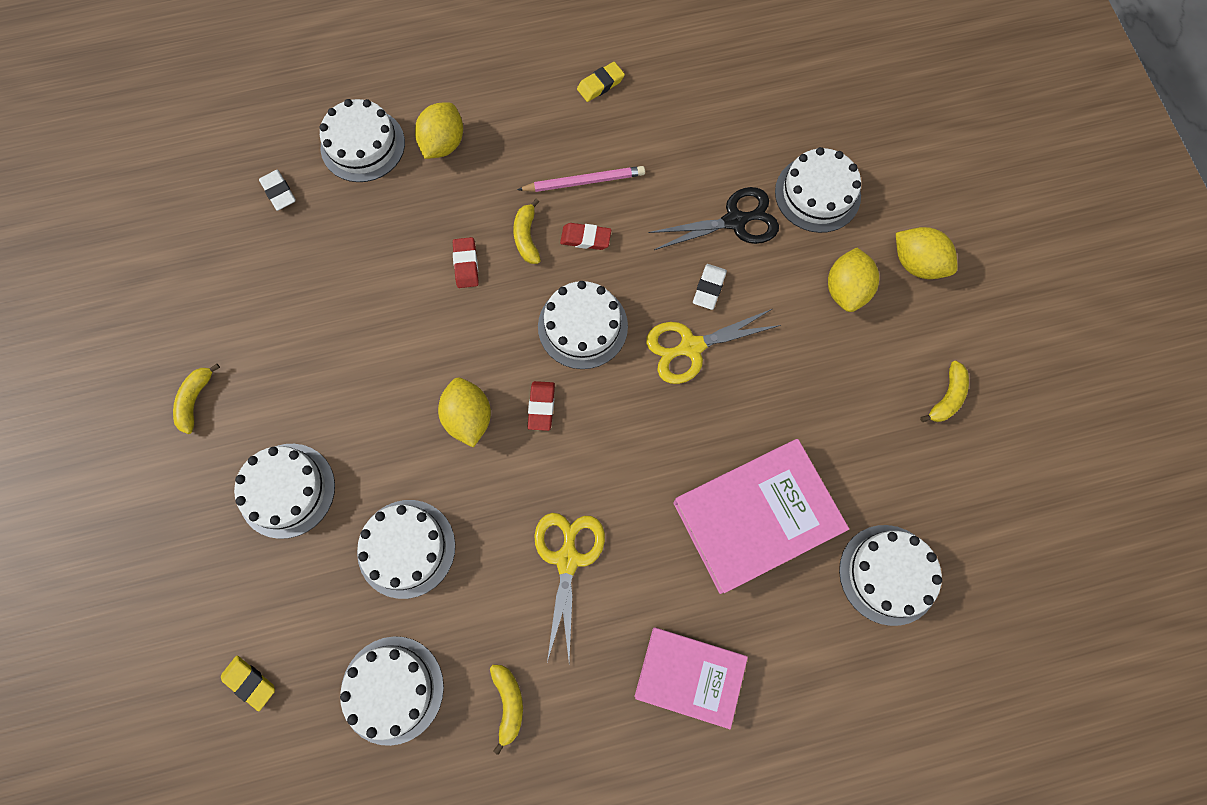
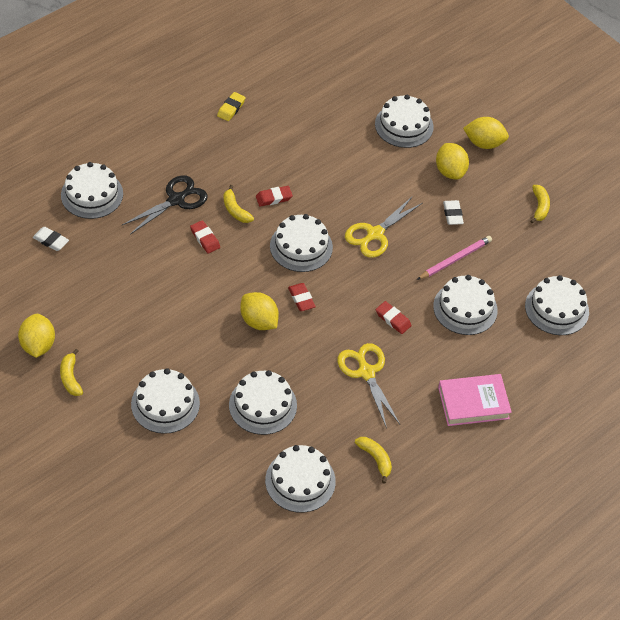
camera: 30 degrees left, 20 degrees down
yellow eraser [221,656,275,711] -> none
yellow lemon [415,103,463,159] -> yellow lemon moved to [18,314,55,358]
pink pencil [517,166,645,192] -> pink pencil moved to [417,236,492,280]
black scissors [648,187,779,250] -> black scissors moved to [122,175,208,234]
pink book [673,439,849,594] -> white cake [433,275,498,335]
white eraser [693,264,727,310] -> white eraser moved to [443,200,464,225]
none -> red eraser [376,301,412,334]

